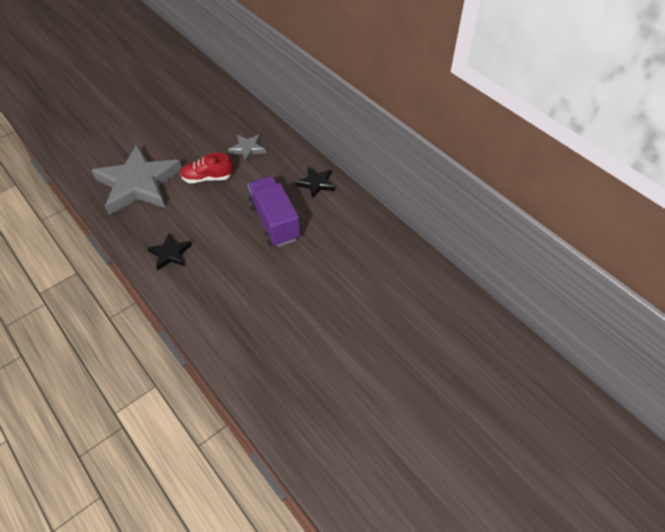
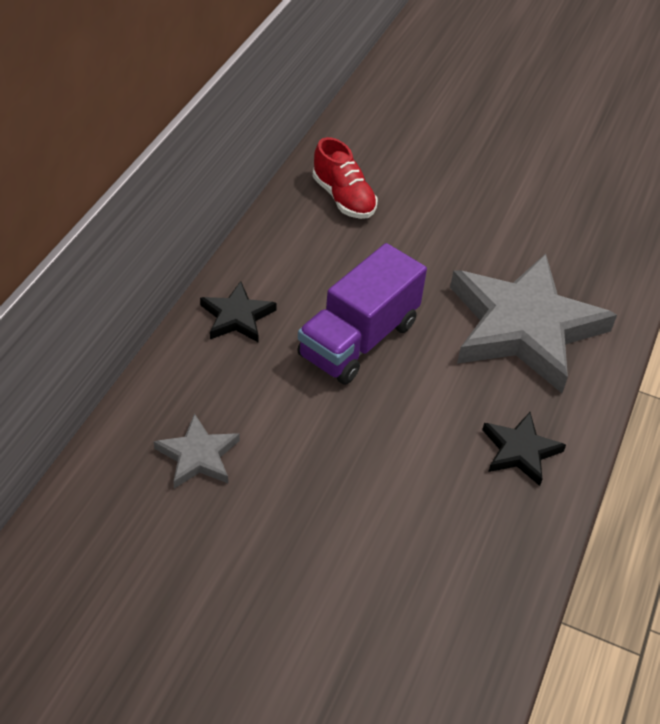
camera: 120 degrees left, 5 degrees down
grey star [91,145,182,215] -> grey star moved to [450,254,617,393]
red shoe [180,153,233,183] -> red shoe moved to [313,137,377,219]

